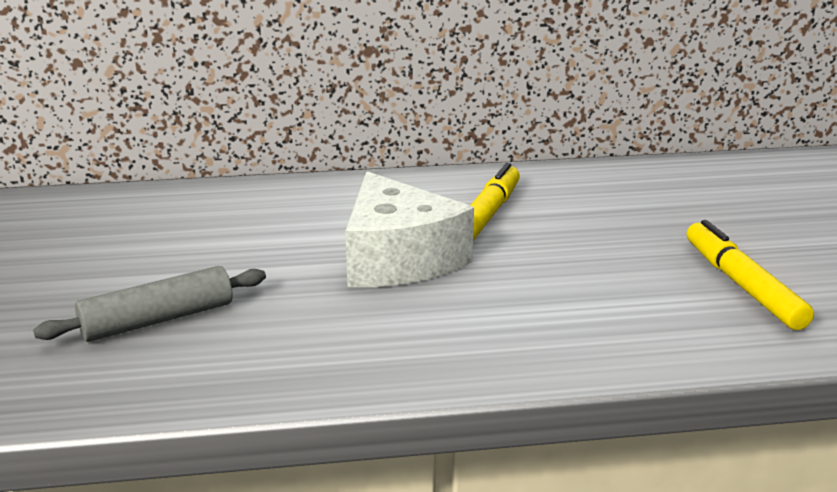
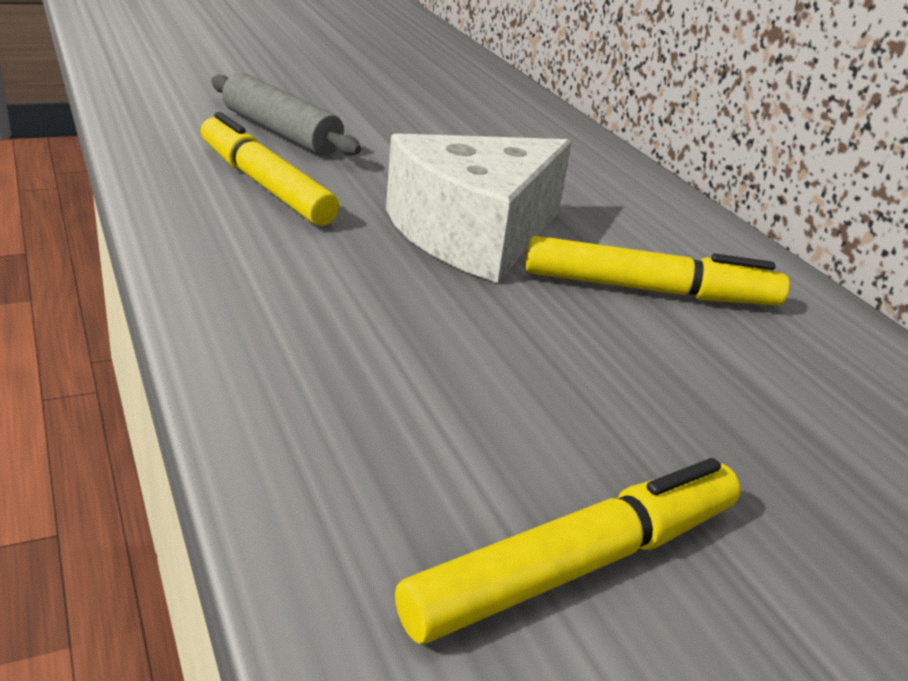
camera: 70 degrees right, 5 degrees up
none -> yellow marker [201,112,339,225]

